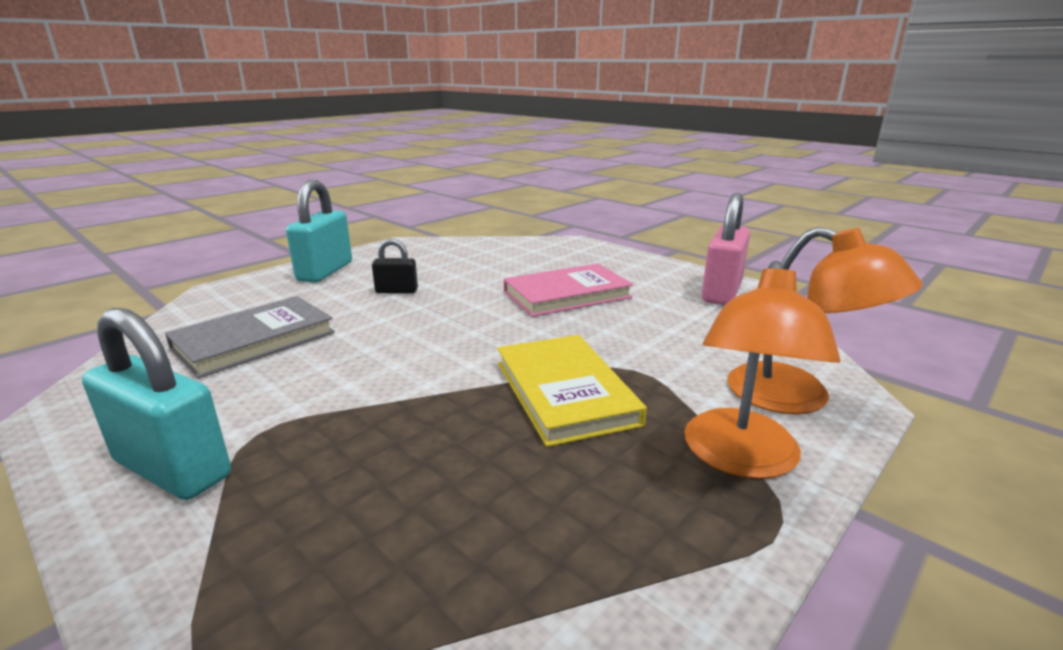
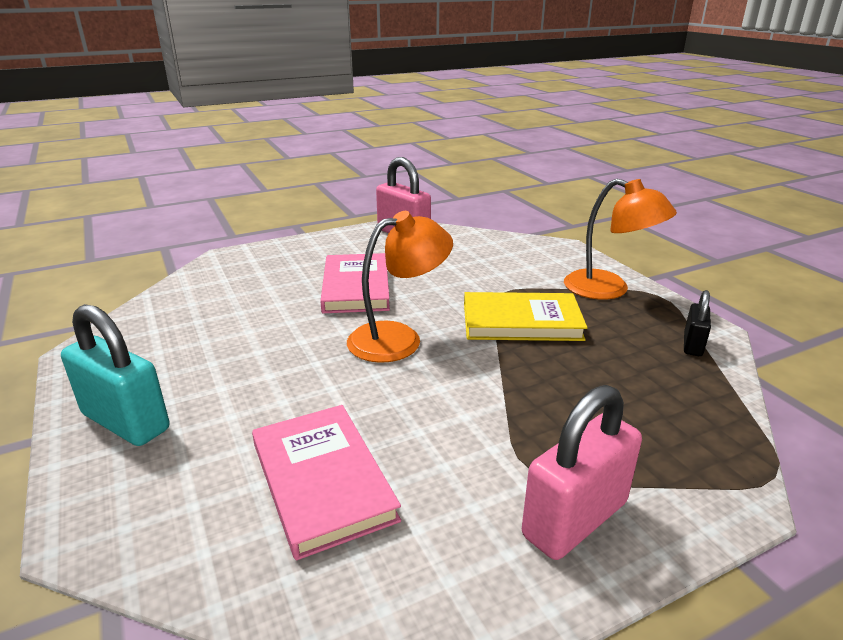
camera: 70 degrees left, 5 degrees up
turquoise padlock [82,308,231,500] -> pink padlock [522,385,642,560]
grey book [165,296,335,378] -> pink book [252,405,401,560]
black padlock [372,239,418,294] -> black padlock moved to [684,290,711,356]
orange lamp [727,227,923,414] -> orange lamp moved to [347,211,453,363]

